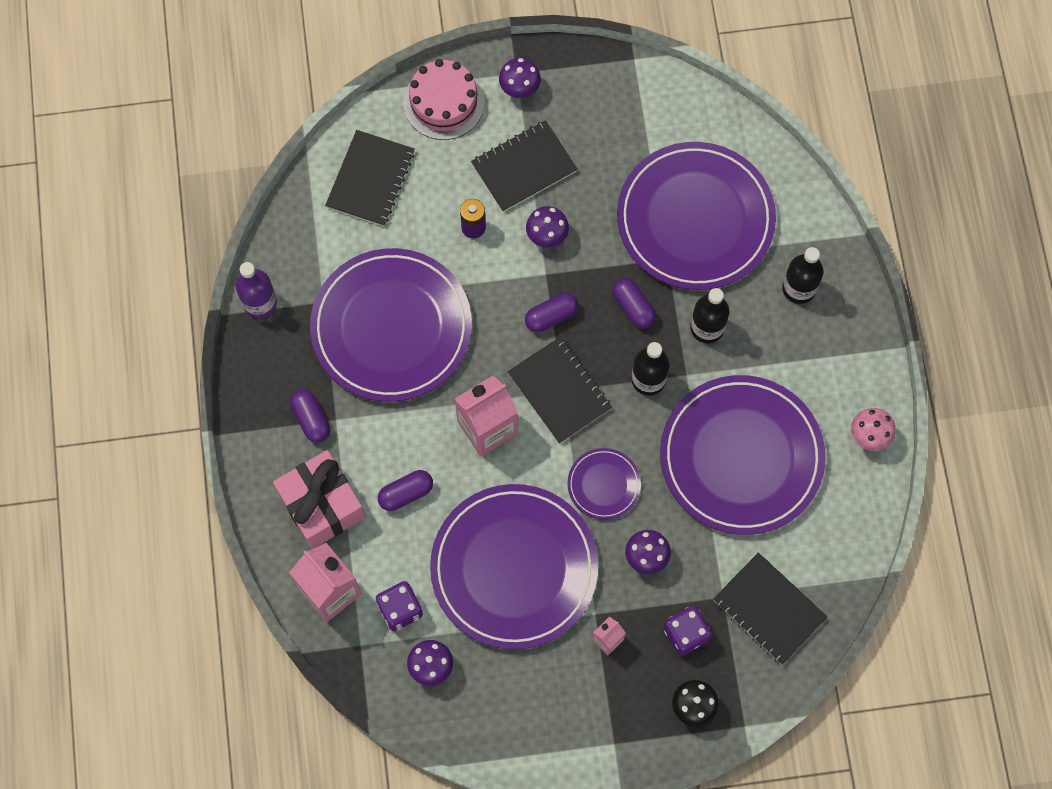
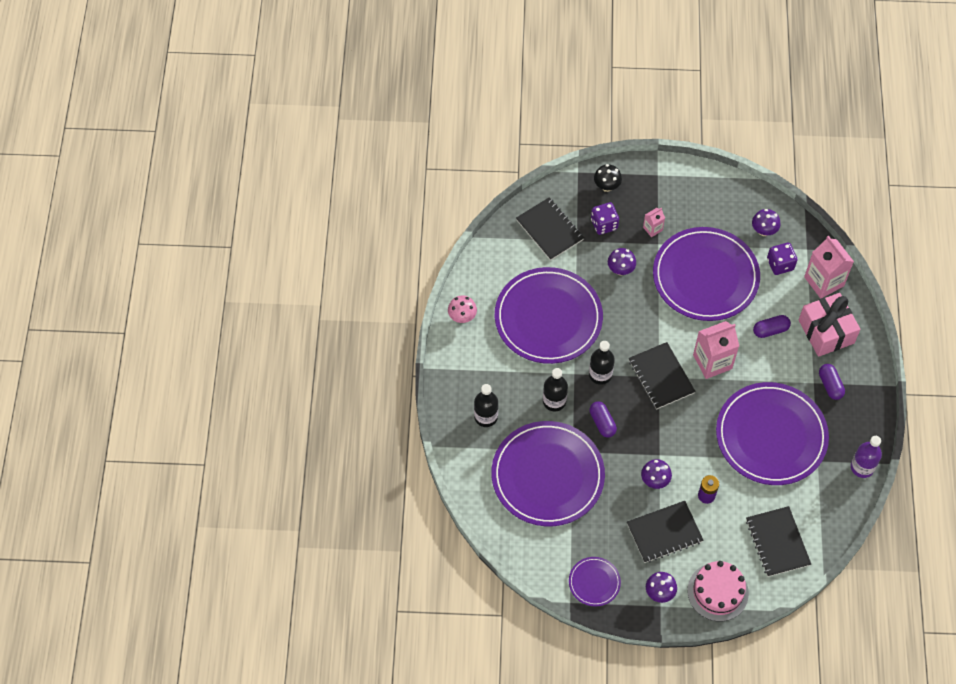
camera: 170 degrees left, 10 degrees down
black notebook [325,130,415,226] -> black notebook turned 45 degrees counterclockwise [746,506,811,577]
purple capsule [525,293,578,332] -> none
purple plate [567,448,641,520] -> purple plate moved to [569,557,621,606]

